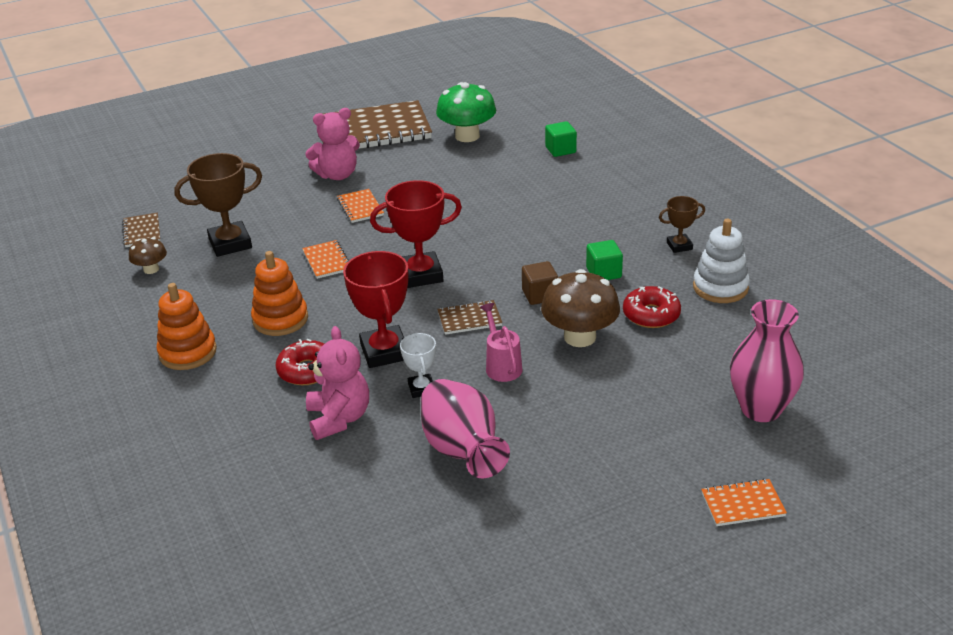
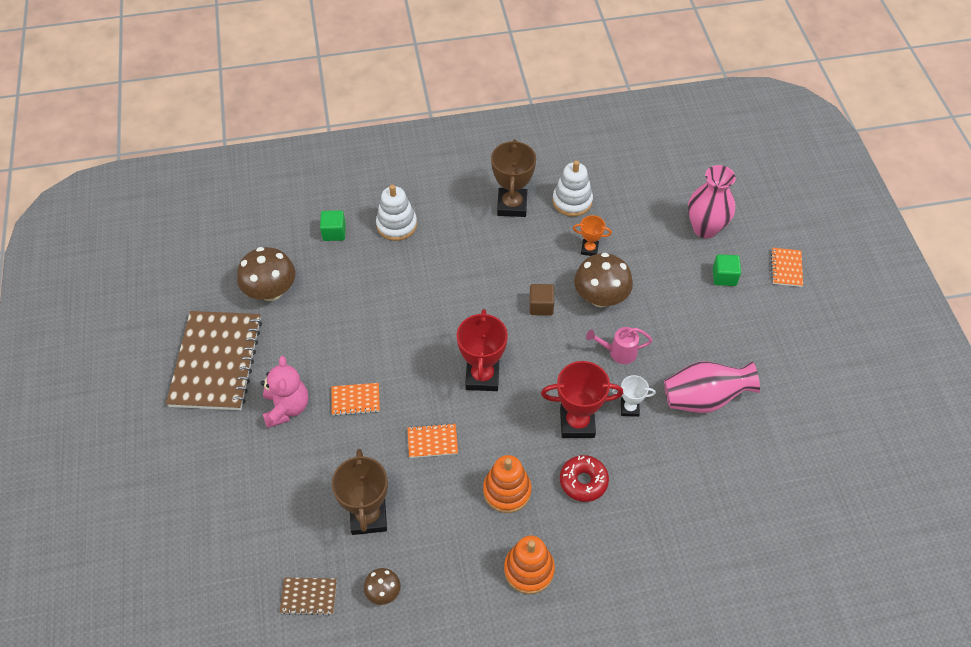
camera: 75 degrees left, 20 degrees up
pink teddy bear [306,326,369,440] -> none
green mushroom [436,82,496,142] -> brown mushroom [237,247,296,301]
brown notebook [437,300,502,335] -> none
green cube [586,240,623,280] -> green cube moved to [713,254,741,286]
red donut [623,286,681,328] -> orange trophy [573,215,612,256]
brown trophy [659,196,705,253] -> brown trophy [491,139,536,217], size x1.84
none -> white stacking toy [376,185,417,241]

